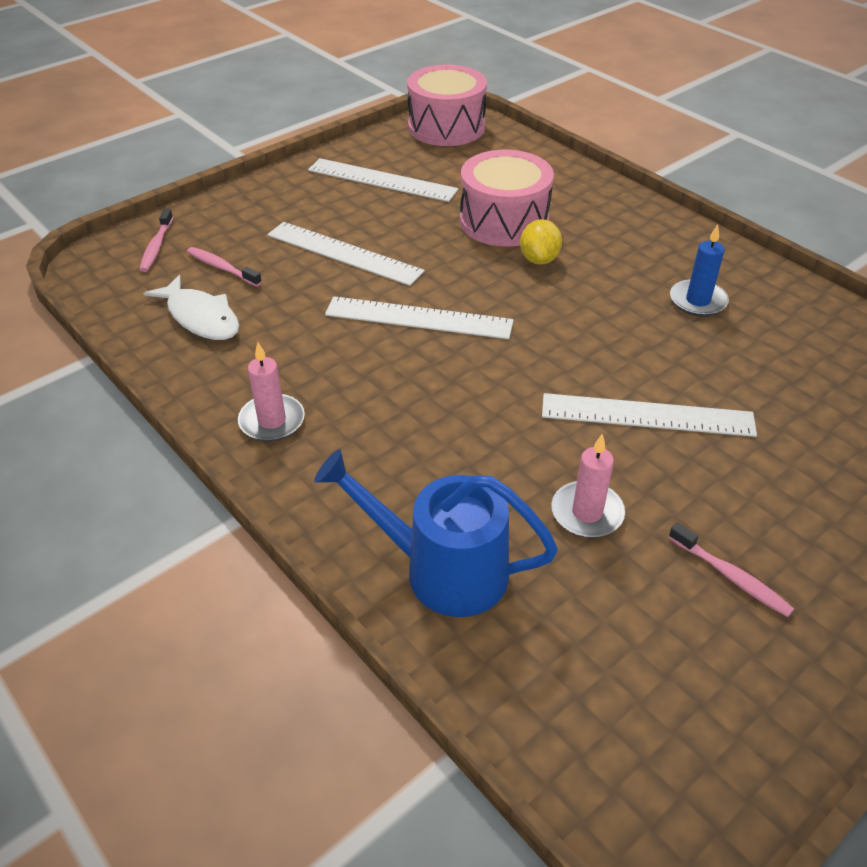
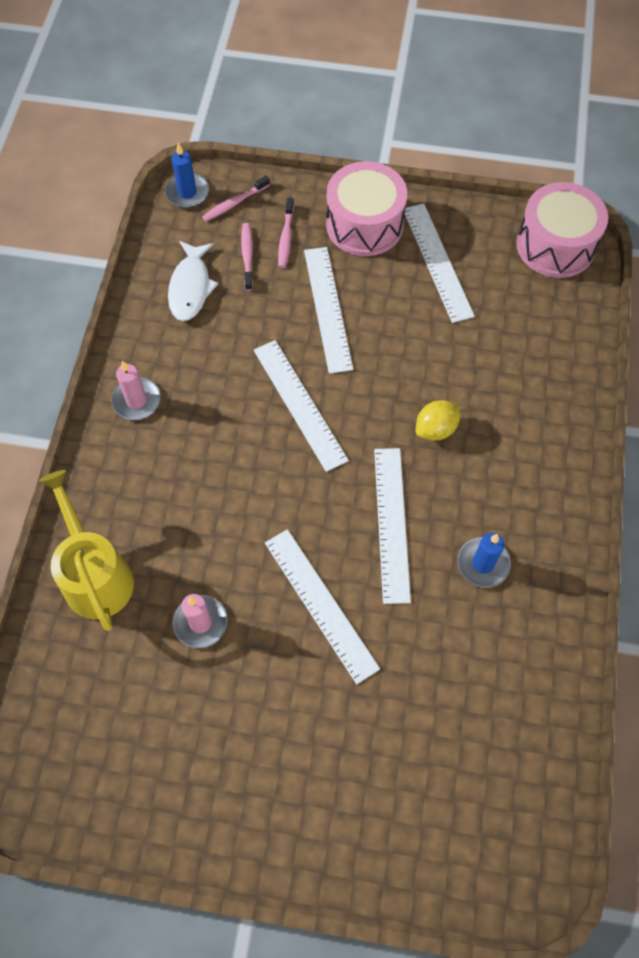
camera: 50 degrees right, 20 degrees up
blue watering can [314,449,558,617] -> yellow watering can [39,470,134,631]
pink drum [460,150,554,247] -> pink drum moved to [326,161,407,256]
pink toothbrush [668,523,794,617] -> pink toothbrush moved to [278,198,294,268]
none -> blue candle [165,143,209,208]
none -> white ruler [374,448,411,604]

